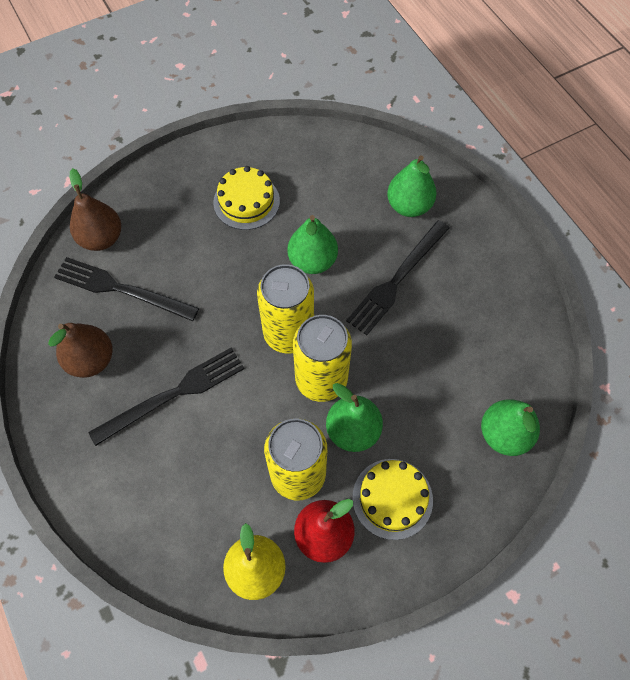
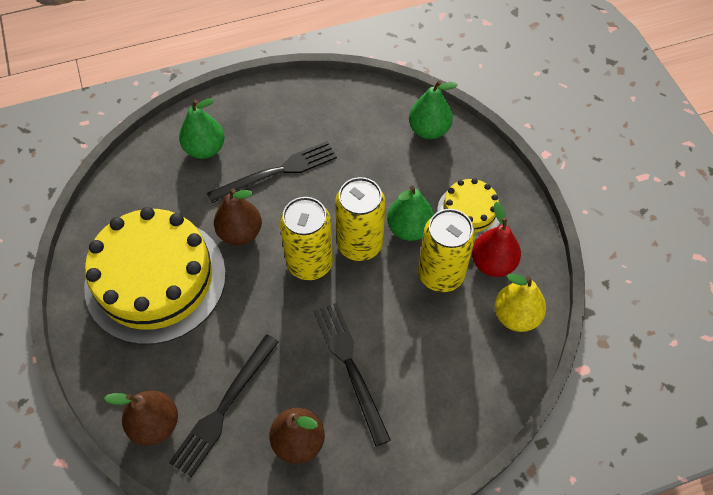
camera: 80 degrees left, 5 degrees down
yellow cake [213,166,280,230] -> yellow cake [84,207,226,345], size x2.07
green pear [287,215,338,274] -> brown pear [214,189,262,245]
black fork [346,220,450,335] -> black fork turned 75 degrees counterclockwise [207,141,337,203]

